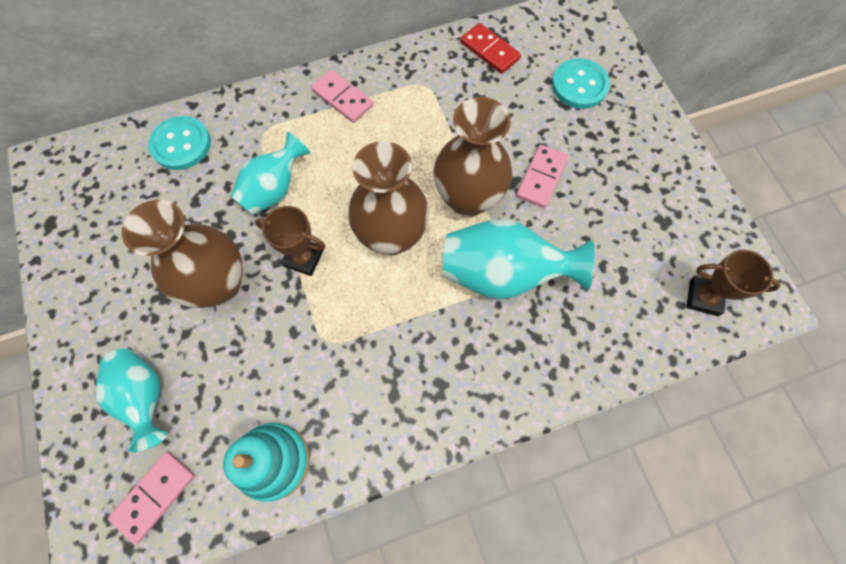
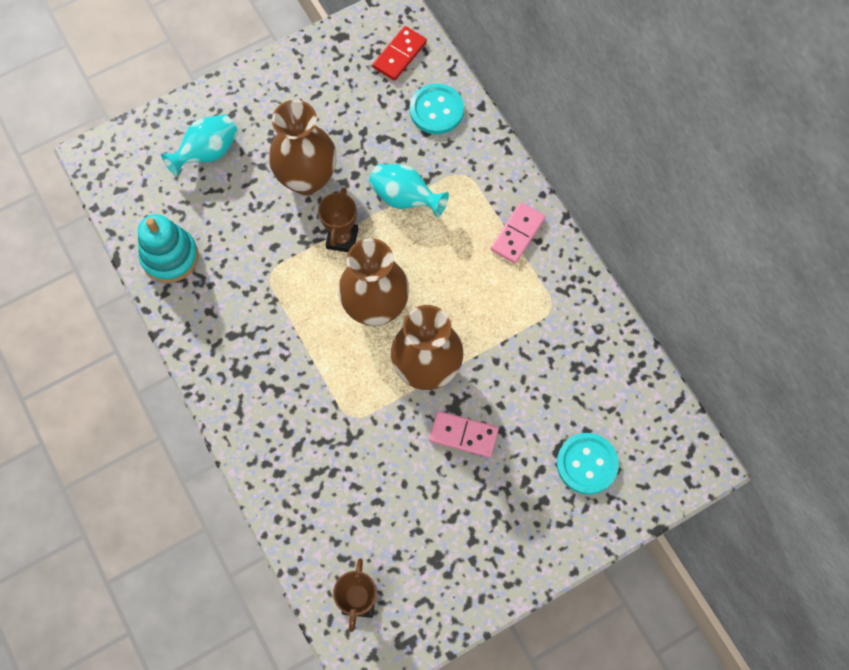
camera: 80 degrees right, 0 degrees up
pink domino [108,452,195,544] -> none
turquoise vase [443,219,595,300] -> none
red domino [460,23,521,74] -> red domino moved to [373,26,427,81]

